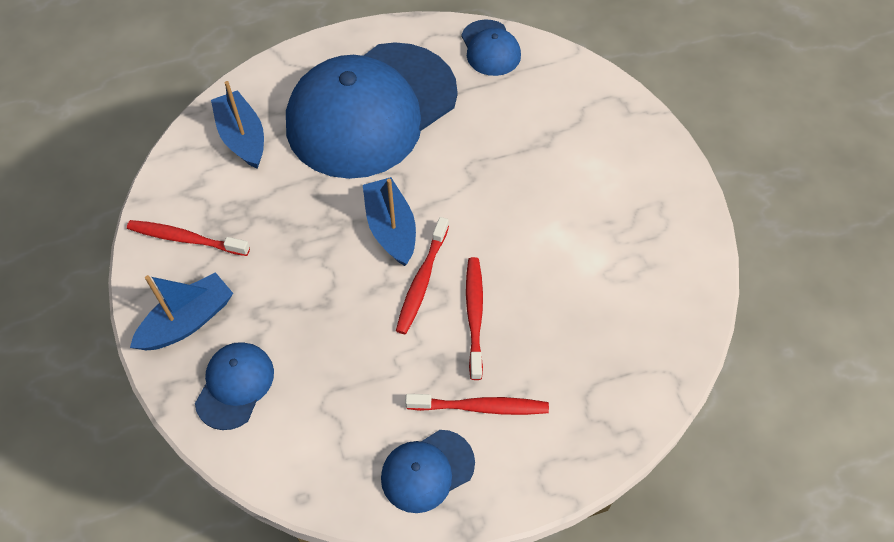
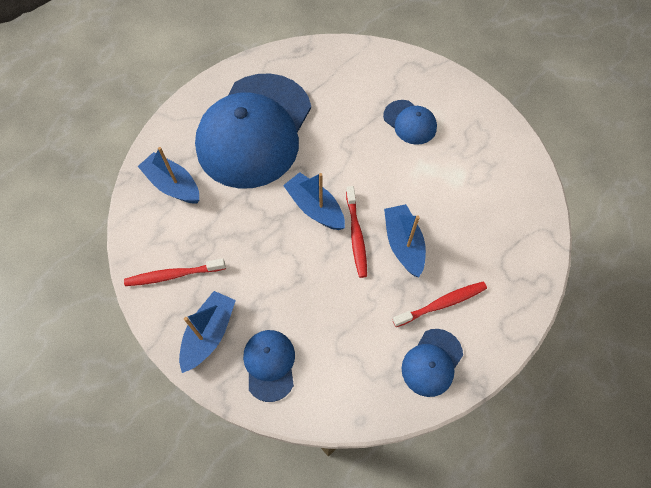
camera: 25 degrees left, 5 degrees up
blue cap [461,19,521,76] -> blue cap moved to [383,100,437,145]
red toothbrush [466,257,483,380] -> blue boat [384,204,426,277]

